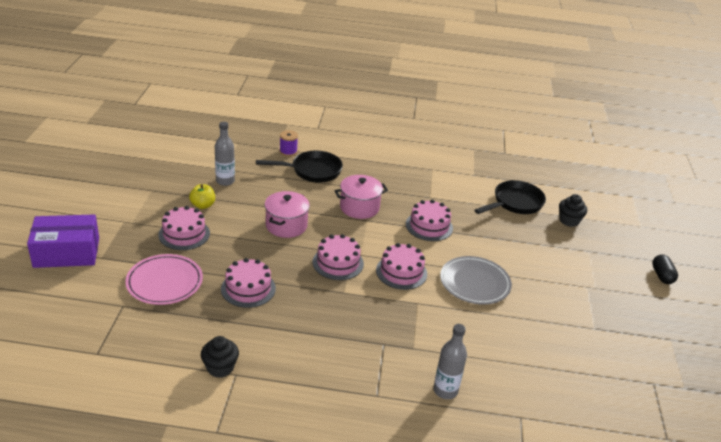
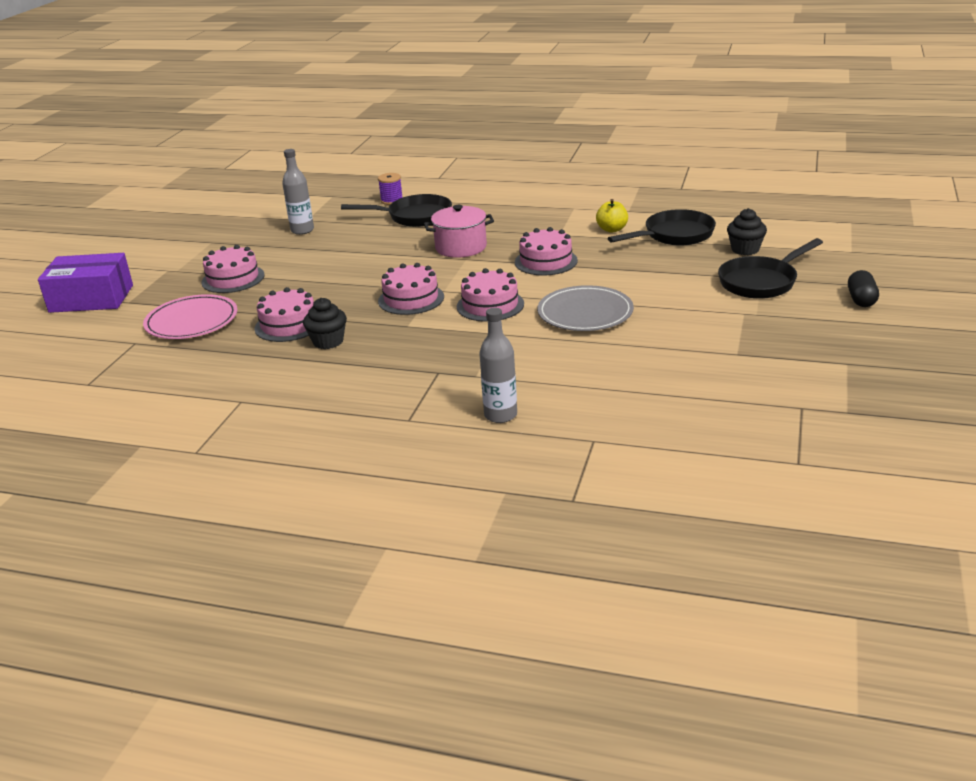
camera: 15 degrees right, 5 degrees down
yellow apple [189,184,215,209] -> yellow apple moved to [596,199,628,233]
black cupcake [201,336,239,378] -> black cupcake moved to [303,298,347,349]
pink pot [265,191,310,238] -> none
none -> black pan [718,238,823,299]

